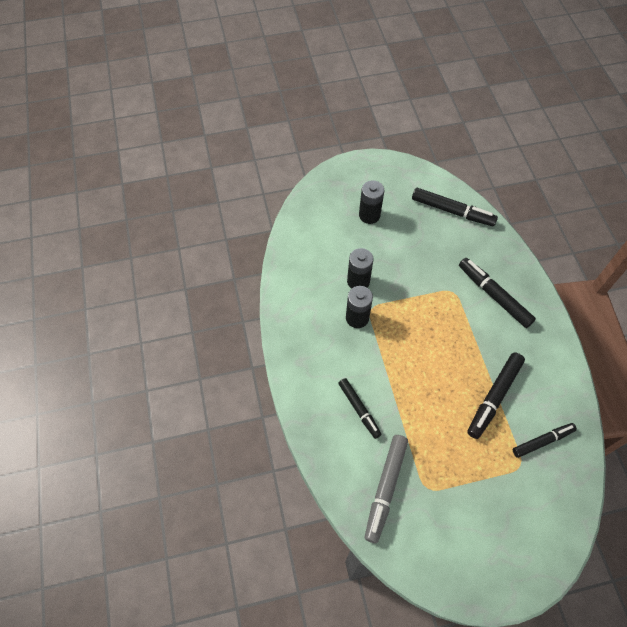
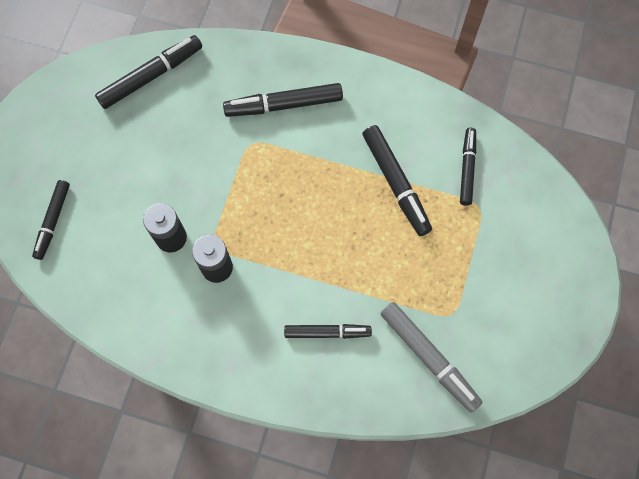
camera: 60 degrees left, 10 degrees up
black battery [359,180,384,224] -> none
none -> black marker [32,180,70,260]

